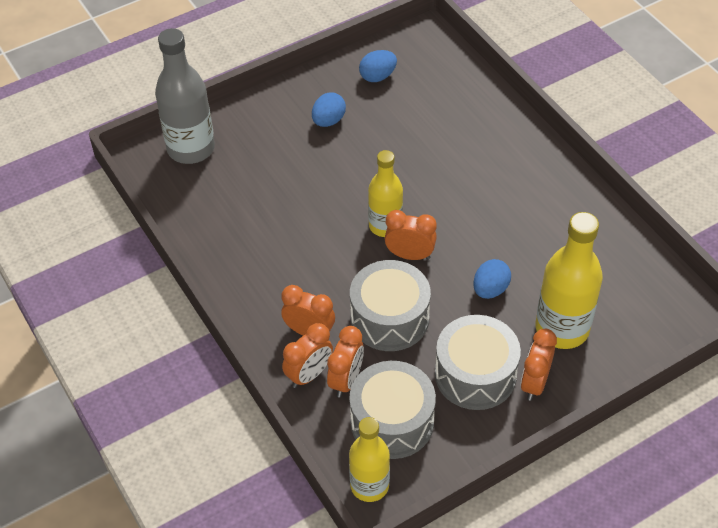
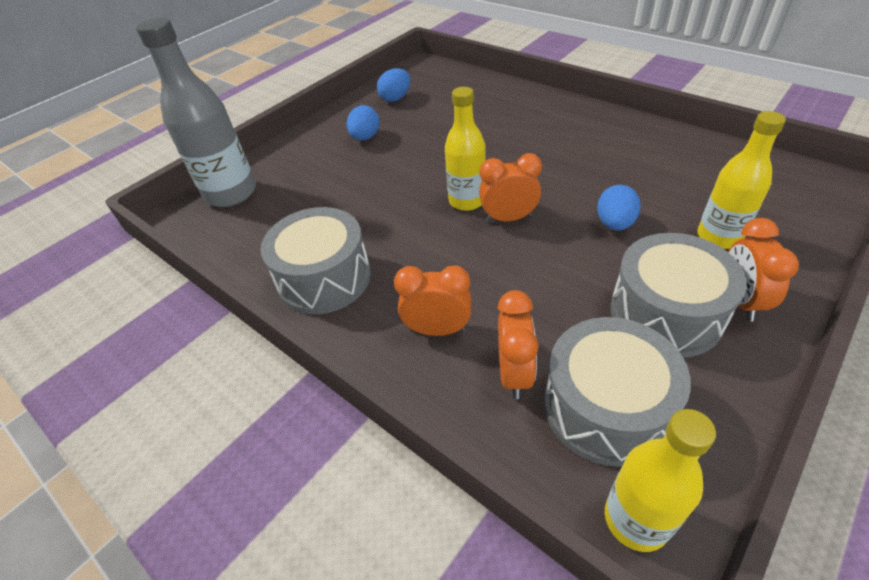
camera: 15 degrees left, 5 degrees down
orange clock [282,323,333,388] -> none
grey drum [350,260,431,351] -> grey drum moved to [261,207,371,314]
yellow bottle [536,212,603,349] -> yellow bottle [697,111,786,249], size x0.66

